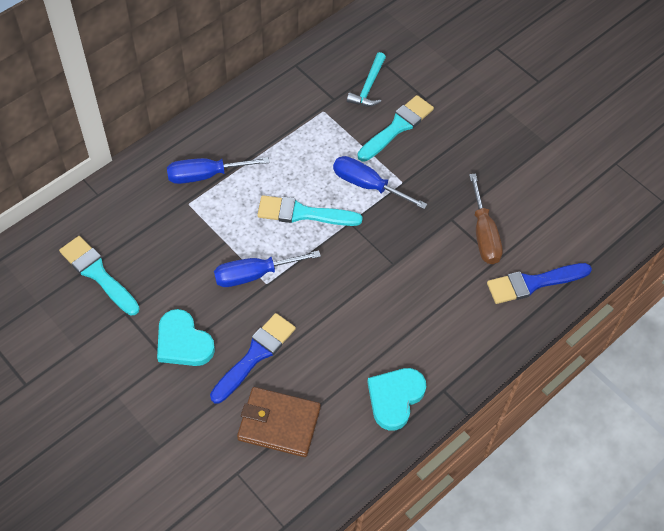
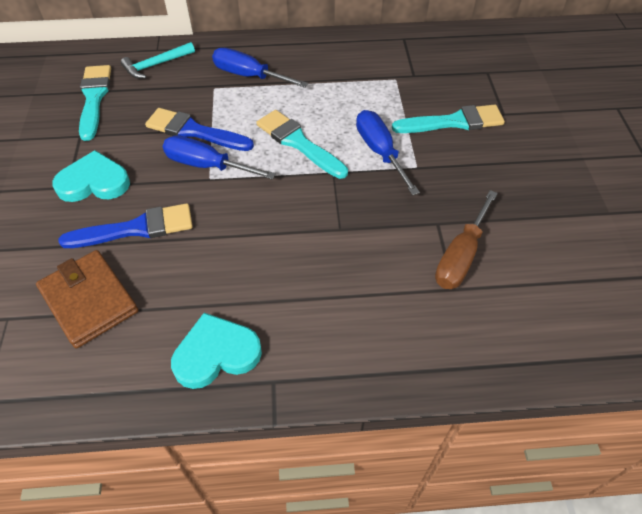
camera: 40 degrees right, 5 degrees down
turquoise heart [157,309,215,366] -> turquoise heart turned 90 degrees clockwise [52,150,130,202]
turquoise hammer [347,52,386,107] -> turquoise hammer moved to [121,42,195,79]
blue brush [487,263,592,304] -> blue brush moved to [145,108,254,151]

